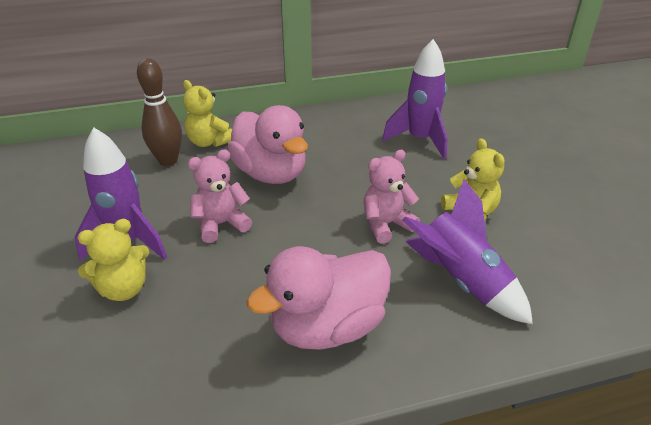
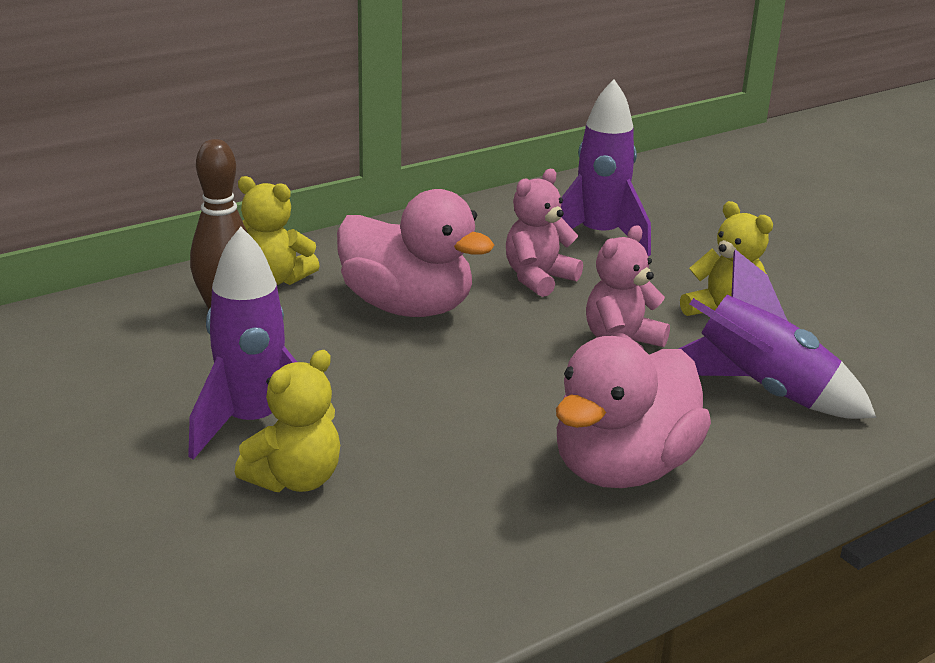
camera: 20 degrees left, 10 degrees down
pink teddy bear [188,150,252,243] -> pink teddy bear moved to [506,169,583,297]

